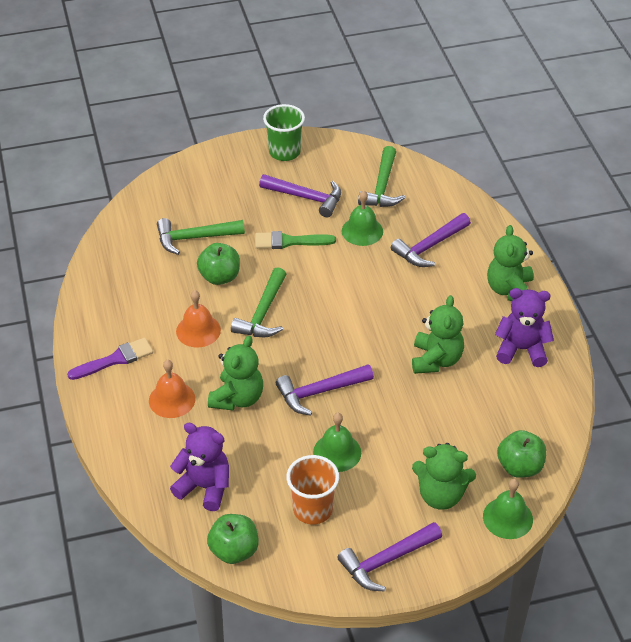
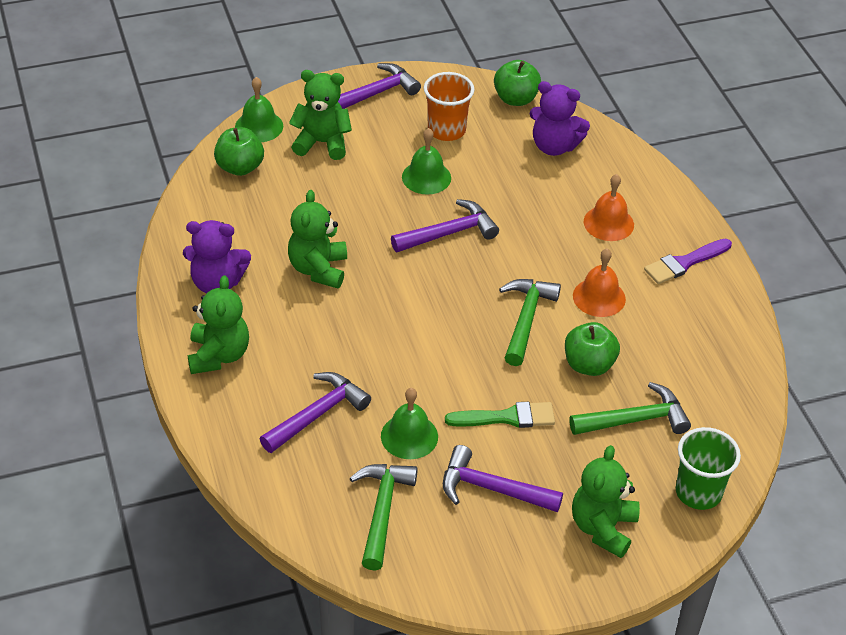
camera: 175 degrees right, 0 degrees up
green teddy bear [208,336,263,410] -> green teddy bear moved to [572,445,640,558]
green cup [263,104,305,161] -> green cup moved to [676,427,741,510]

